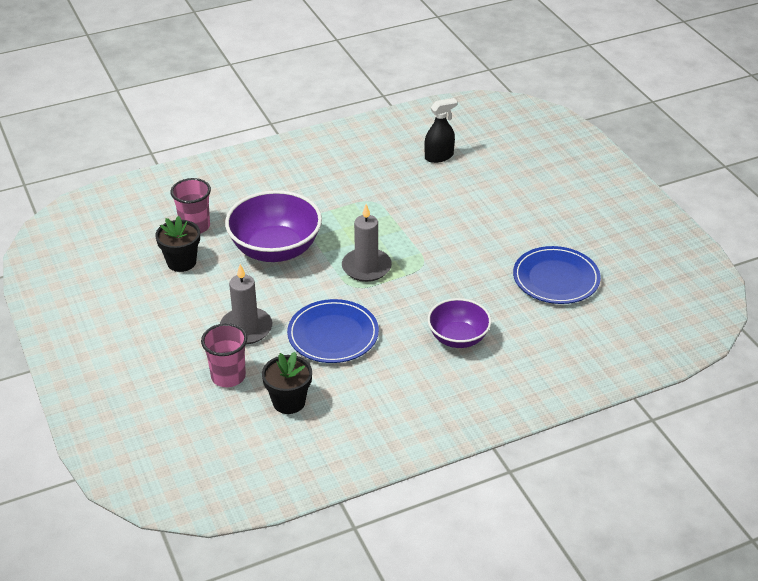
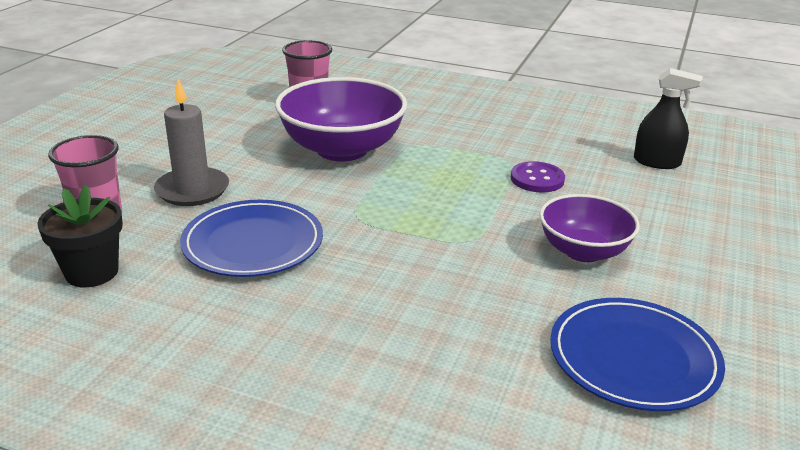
camera: 45 degrees right, 10 degrees down
black flower pot [155,216,200,272] -> none
grey candle [342,204,392,282] -> none
purple bowl [428,298,491,348] -> purple bowl moved to [539,194,640,262]
none -> purple button [511,161,565,192]

